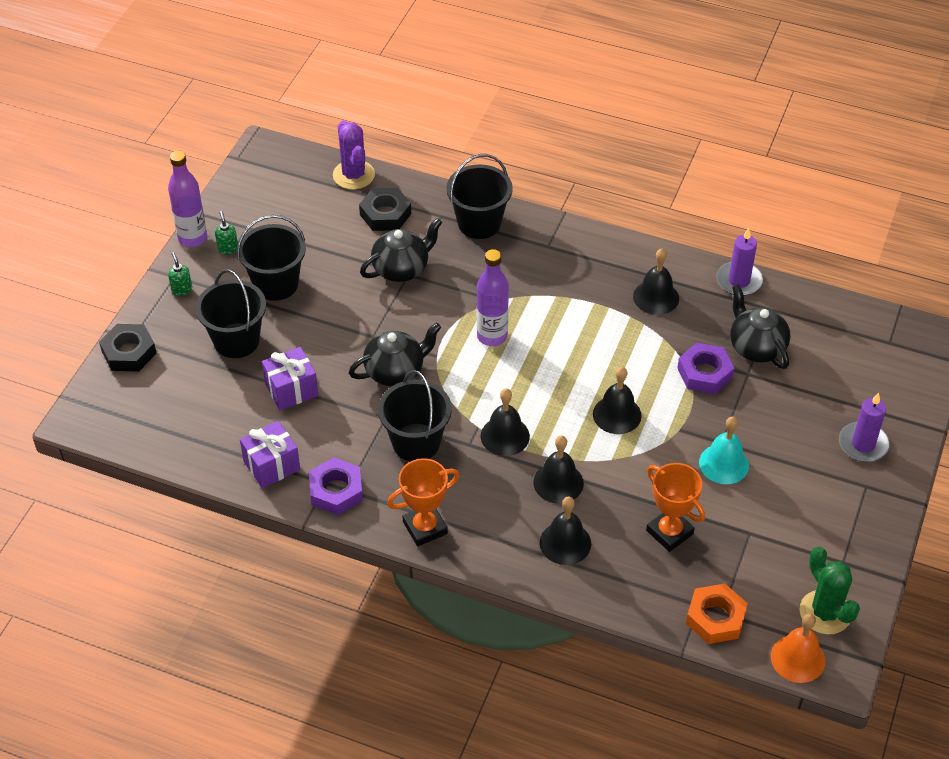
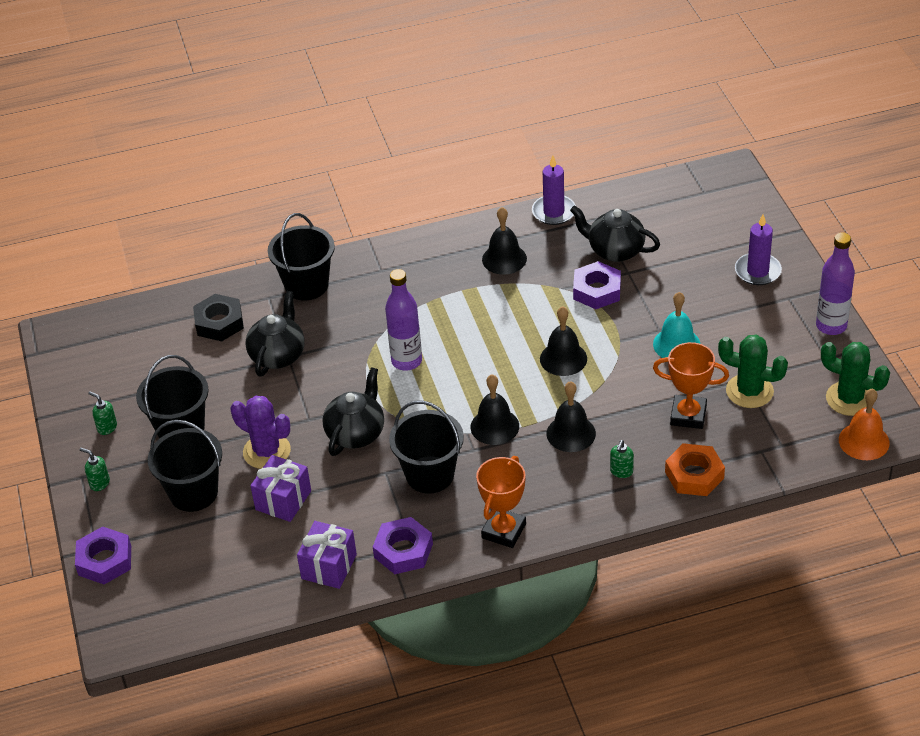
camera: 35 degrees left, 5 degrees down
black nut [99,324,157,372] -> purple nut [75,526,131,584]
purple bottle [168,151,207,247] -> purple bottle moved to [816,233,855,335]
purple cactus [333,120,375,189] -> purple cactus moved to [231,396,291,469]
black bell [540,497,591,565] -> green soap dispenser [610,440,634,478]
orange nut [686,584,748,644] -> orange nut moved to [665,443,725,496]
none -> green cactus [718,335,788,408]

